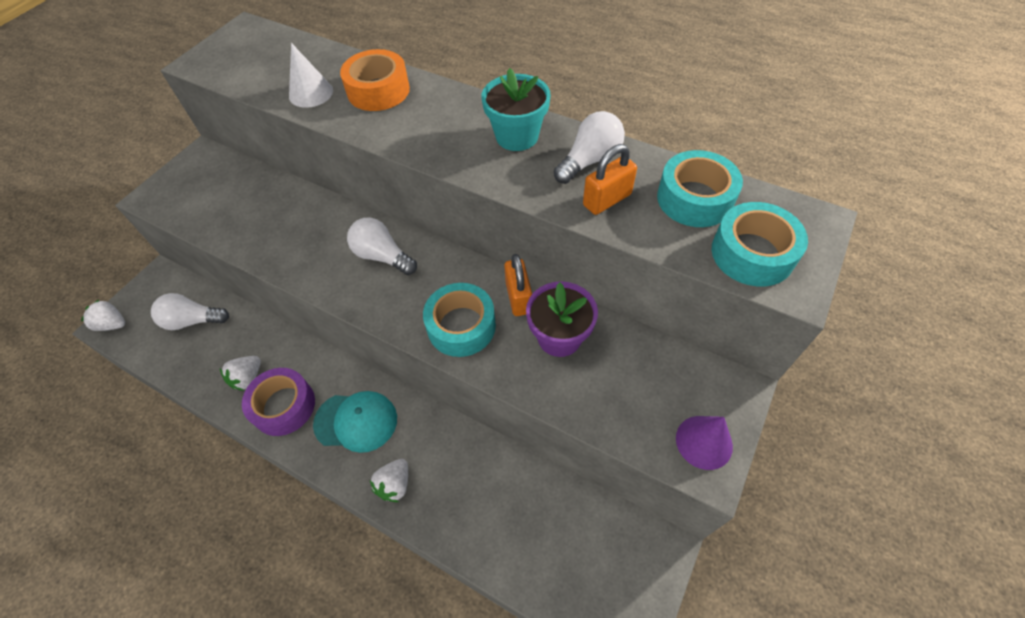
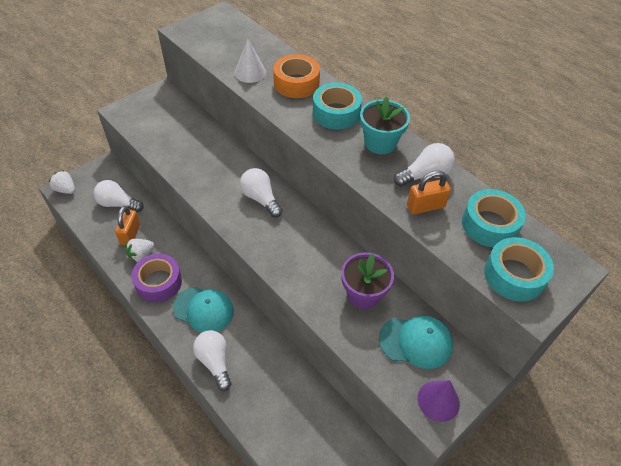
camera: 15 degrees right, 5 degrees down
white strawberry [370,459,408,502] -> white light bulb [193,330,231,391]
turquoise tape [423,283,496,357] -> turquoise tape moved to [313,83,362,130]
orange padlock [504,254,532,316] -> orange padlock moved to [115,206,140,245]
none -> turquoise cap [379,316,453,369]

